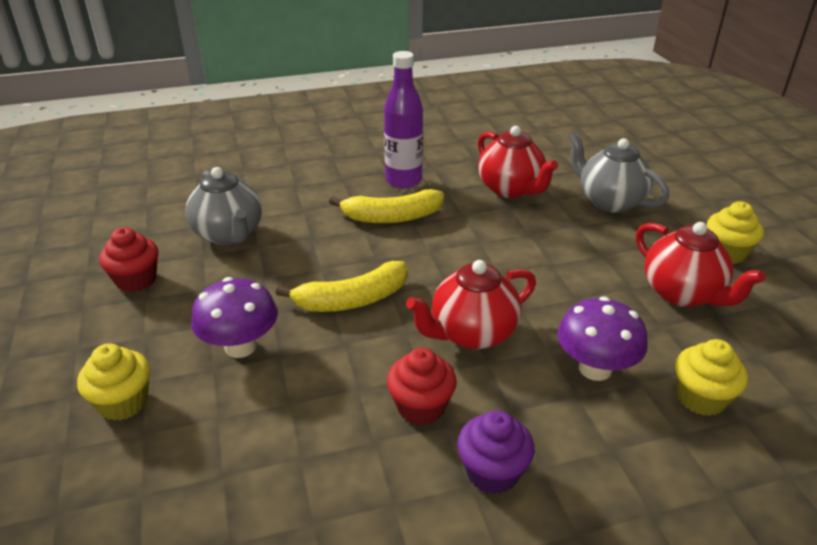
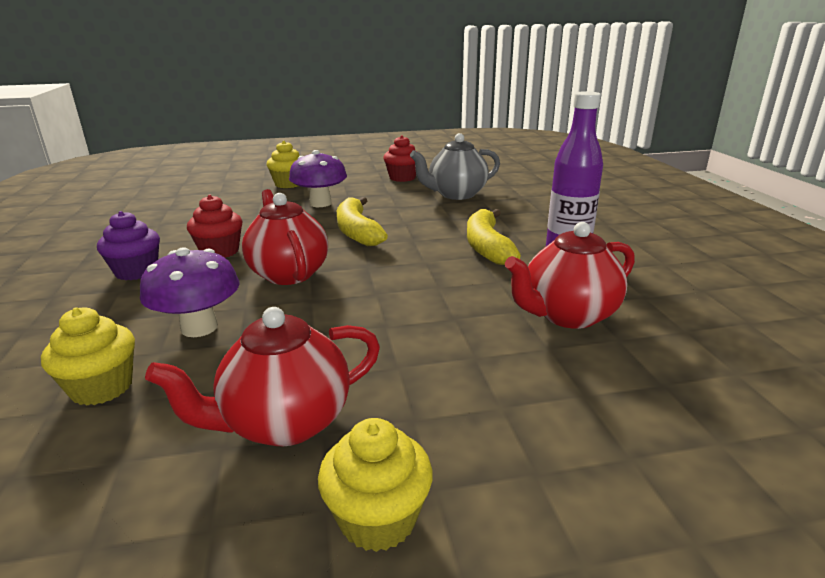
camera: 95 degrees right, 10 degrees down
grey teapot [568,132,669,213] -> none

